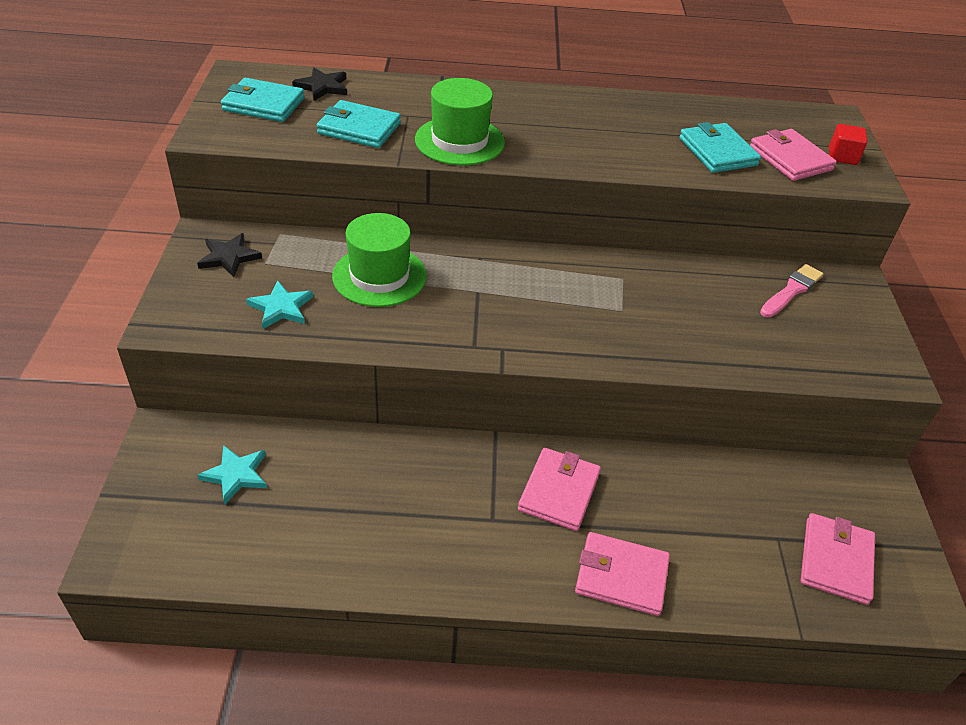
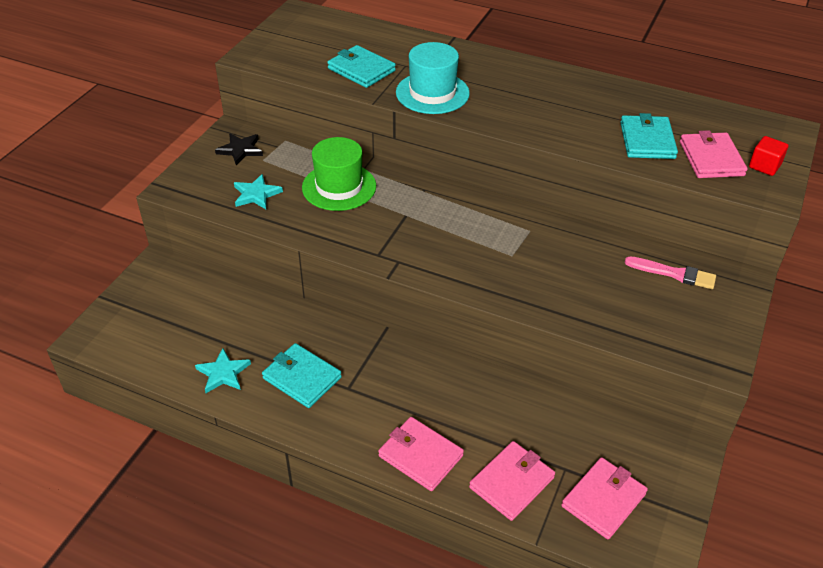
camera: 25 degrees right, 0 degrees up
turquoise star [197,445,267,504] -> turquoise star moved to [195,348,251,393]
turquoise wallet [221,78,305,122] -> turquoise wallet moved to [262,343,342,408]
black star [292,68,347,101] -> none
green hat [415,78,505,166] -> turquoise hat [396,42,470,114]
pink wallet [518,448,601,531] -> pink wallet moved to [469,441,555,521]
pink brush [760,264,823,318] -> pink brush turned 45 degrees clockwise [625,256,716,289]

